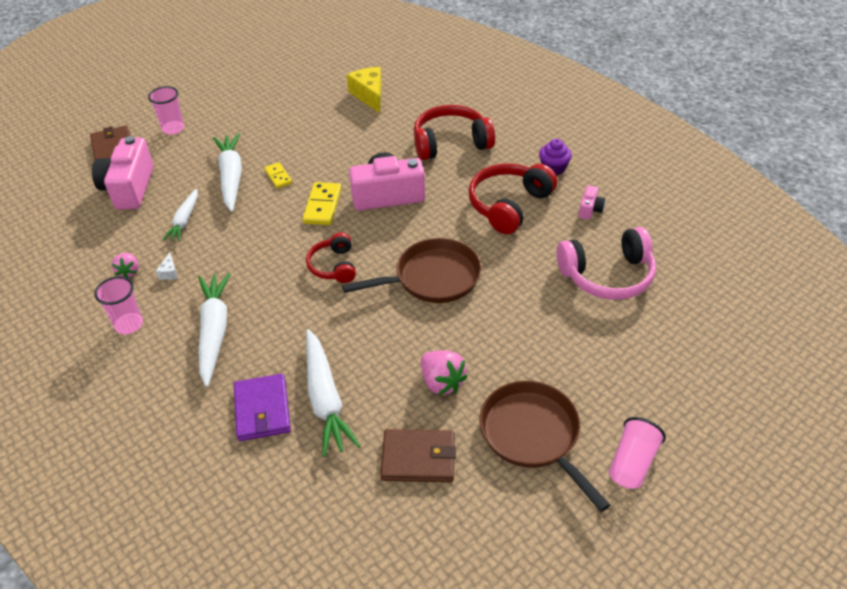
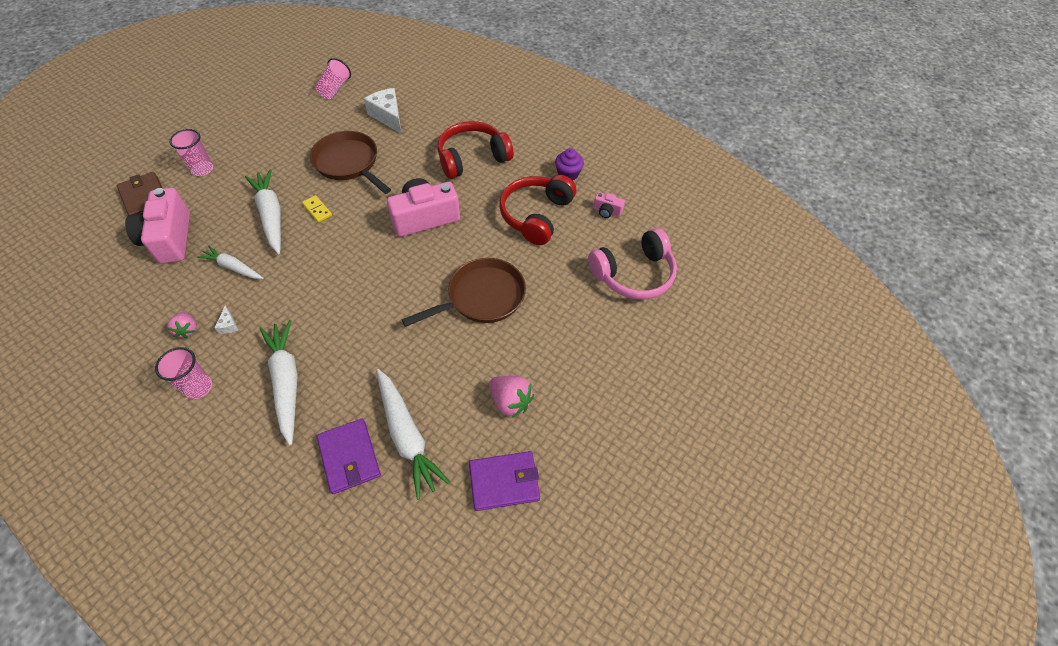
camera: 15 degrees left, 10 degrees up
white carrot [162,189,198,242] -> white carrot turned 120 degrees clockwise [197,245,263,279]
yellow domino [302,182,341,225] -> none
red headphones [306,233,356,283] -> none
yellow cheese [347,67,382,113] -> white cheese [364,88,401,134]
brown wallet [380,429,456,482] -> purple wallet [469,451,540,511]
brown pan [479,381,610,512] -> brown pan moved to [310,131,391,194]
pink camera [579,185,605,220] -> pink camera turned 105 degrees clockwise [593,192,625,218]
pink cup [609,417,666,489] -> pink cup moved to [315,58,351,99]

